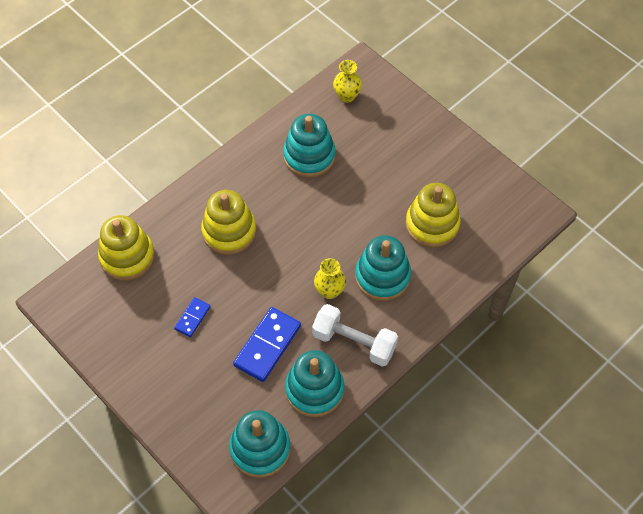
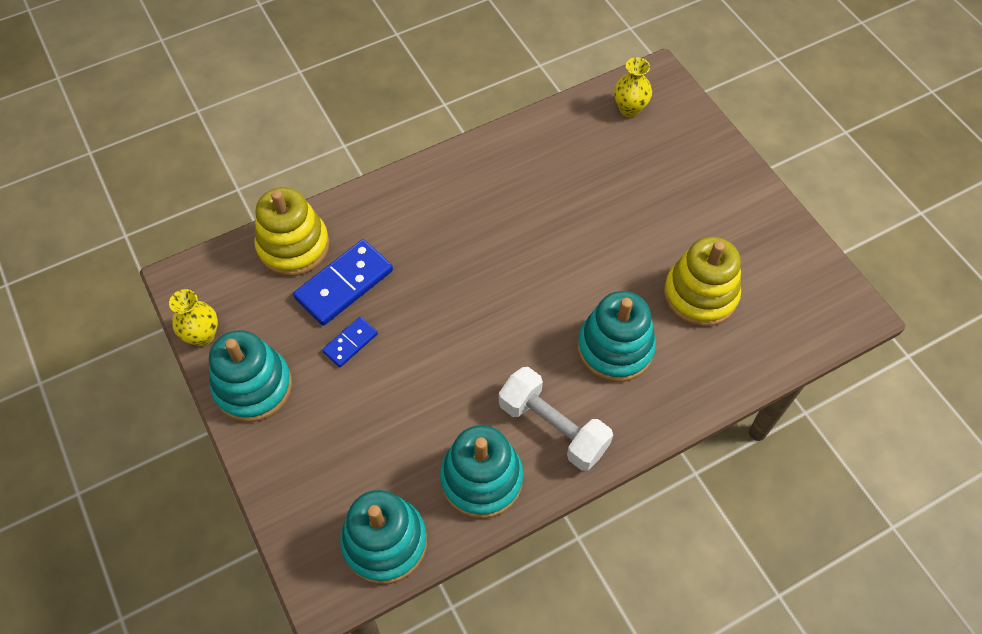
camera: 15 degrees right, 0 degrees up
yellow stacking toy [201,190,256,255] -> none
blue domino [233,307,301,382] -> blue domino moved to [293,239,393,326]
turquoise stacking toy [283,114,336,178] -> turquoise stacking toy moved to [209,330,292,422]
yellow vase [314,258,346,299] -> yellow vase moved to [169,289,218,346]

